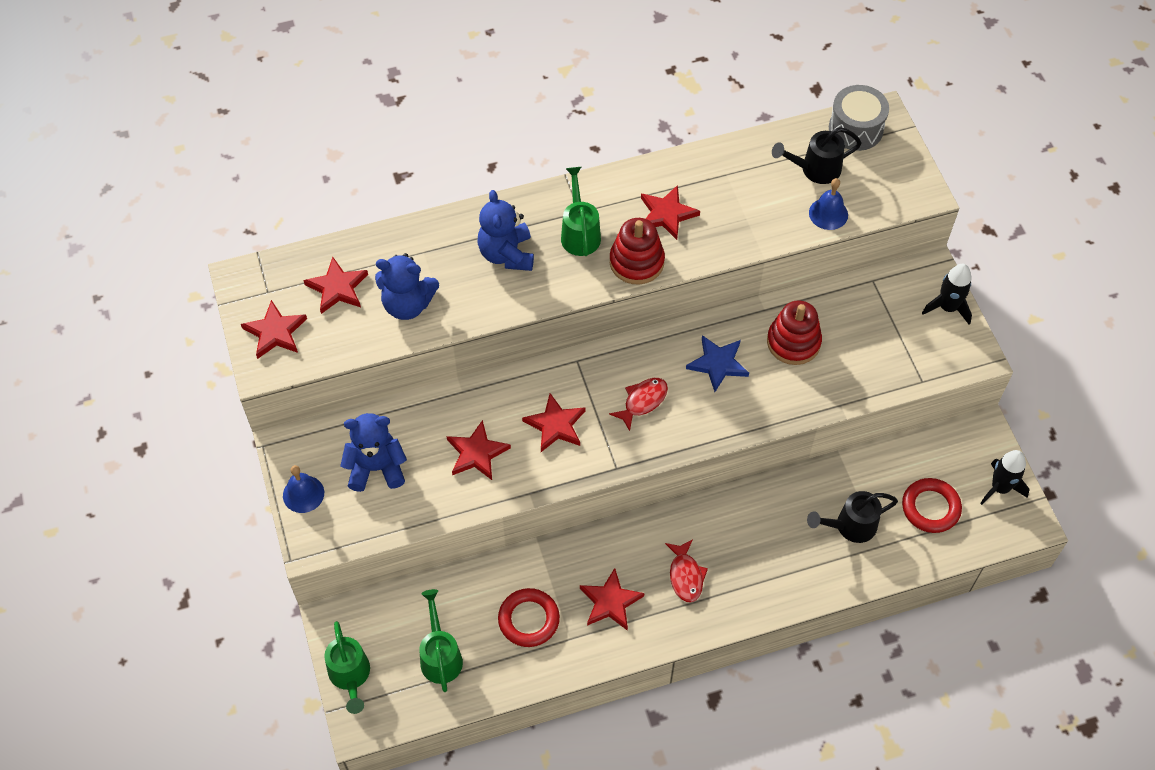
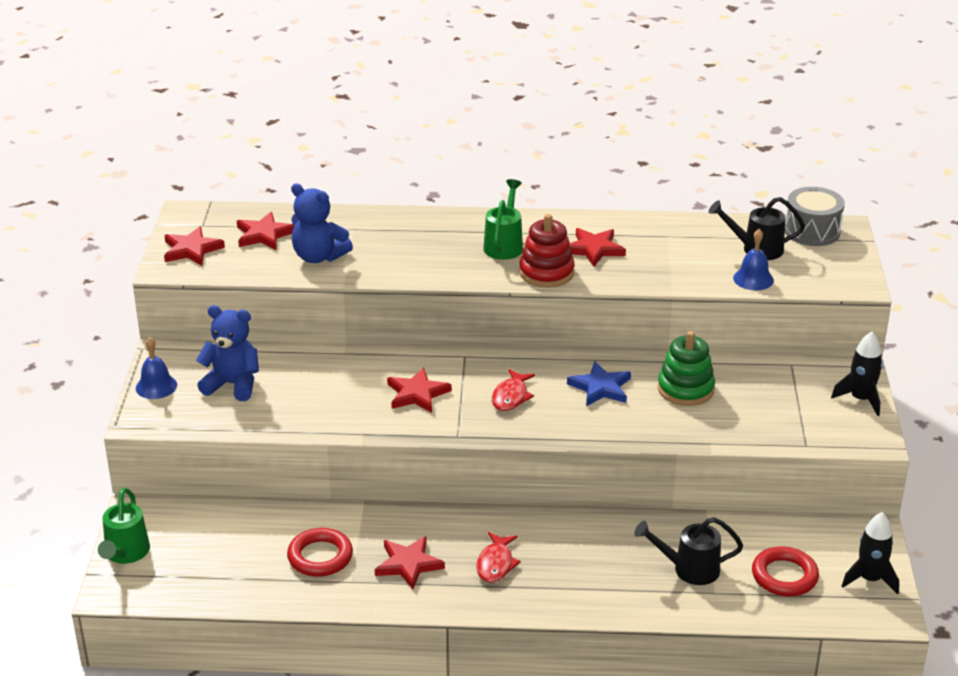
camera: 20 degrees right, 25 degrees down
green watering can [419,589,463,692] -> none
red star [447,420,511,480] -> none
blue teddy bear [478,190,534,271] -> none
red fish [609,378,668,431] -> red fish turned 135 degrees clockwise [492,369,535,411]
red stacking toy [767,300,822,365] -> green stacking toy [657,331,715,406]

